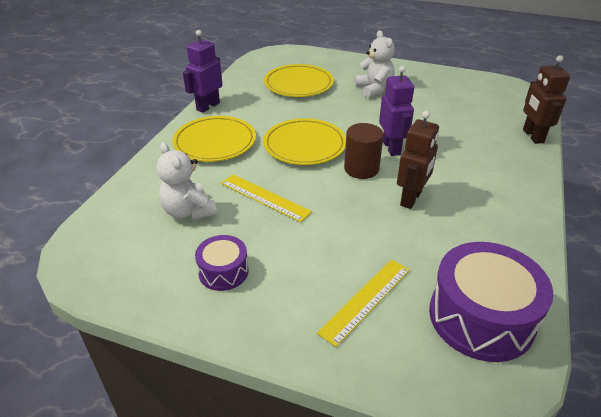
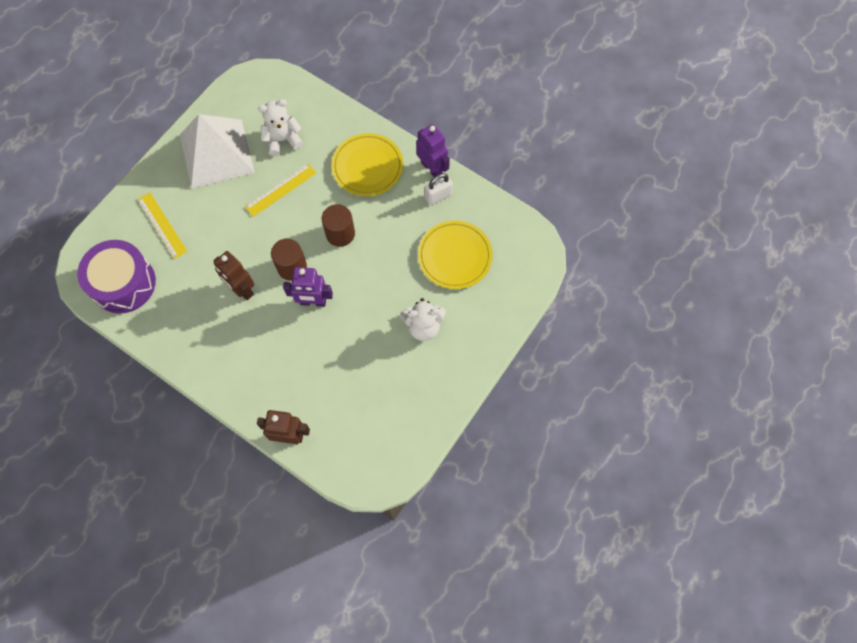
camera: 105 degrees right, 30 degrees up
purple drum [195,235,249,291] -> white pyramid [180,114,255,189]
yellow plate [263,118,346,165] -> brown cylinder [322,204,355,247]
none -> white padlock [425,173,453,205]

